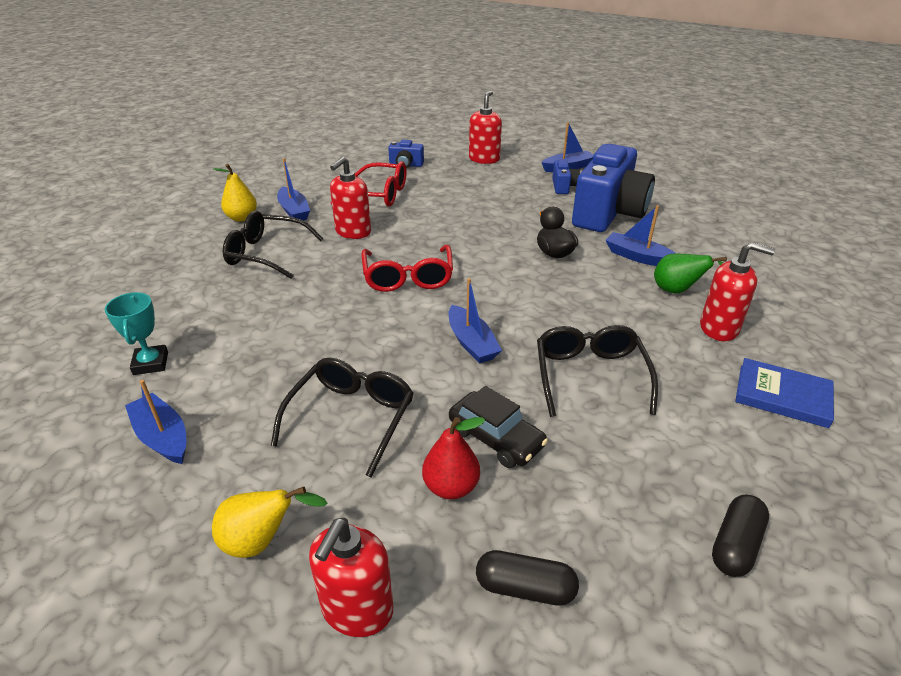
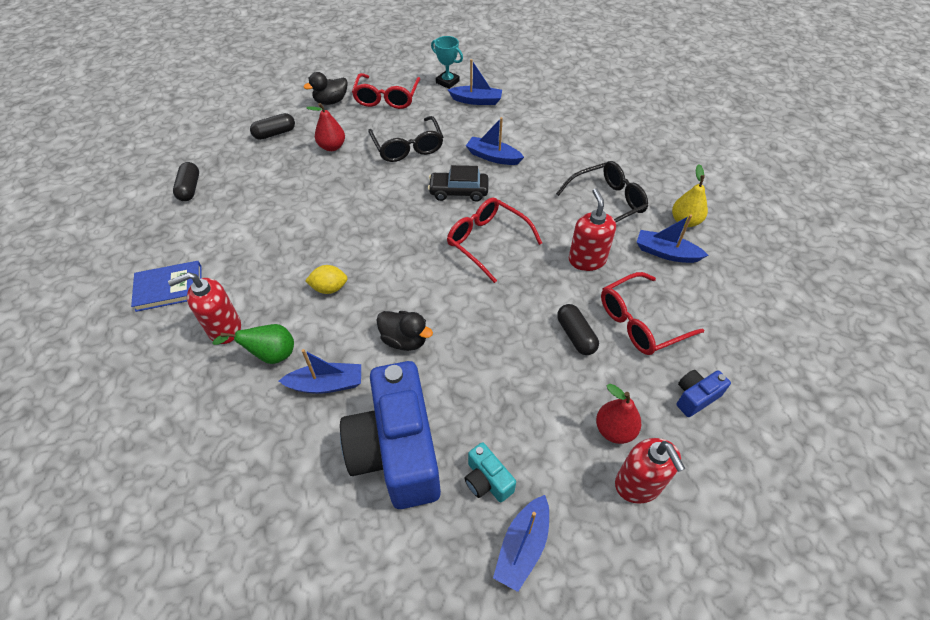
camera: 140 degrees right, 15 degrees up
turquoise trophy [105,292,168,375] -> turquoise trophy moved to [431,36,463,89]
yellow pear [212,487,327,558] -> red glasses [352,73,420,109]
red soap dispenser [309,518,393,637] -> black duck [303,72,348,105]
blue boat [448,278,502,364] -> blue boat moved to [466,117,524,165]
black car [449,386,548,468] -> black car moved to [428,165,489,202]
black glasses [537,325,658,417] -> none
blue camera [552,160,580,194] -> turquoise camera [465,442,516,502]
none -> yellow lemon [305,265,348,294]
none -> black capsule [557,304,599,355]
none -> red pear [596,384,641,444]

